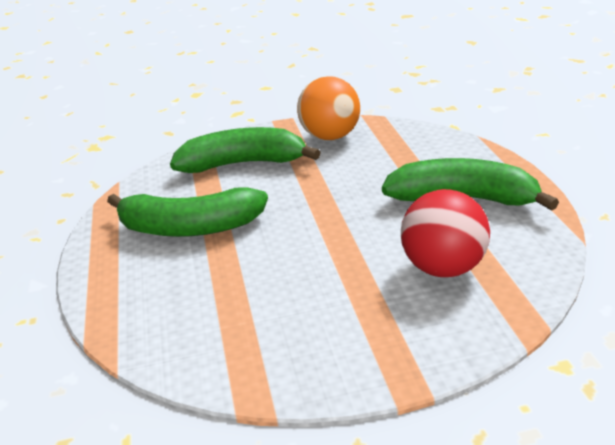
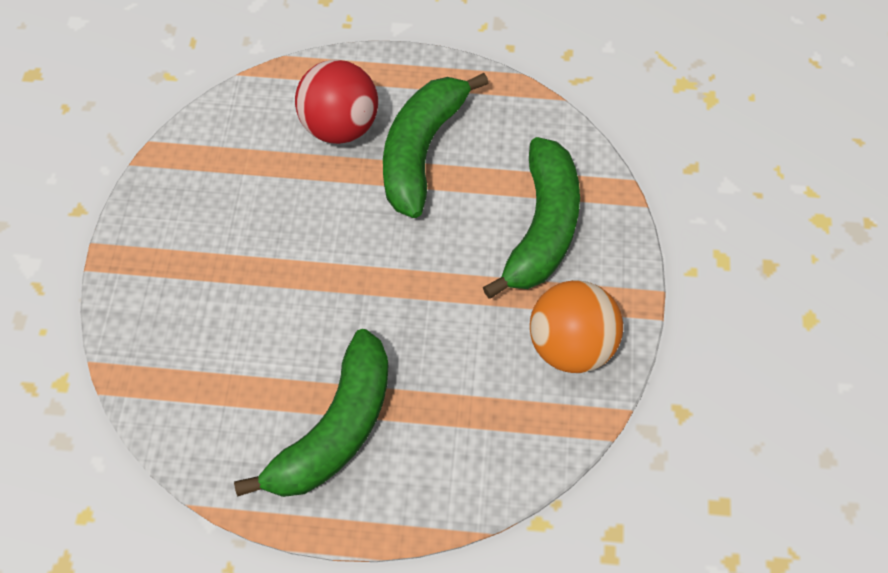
camera: 105 degrees right, 30 degrees up
red ball [401,189,490,277] -> red ball moved to [295,59,378,144]

